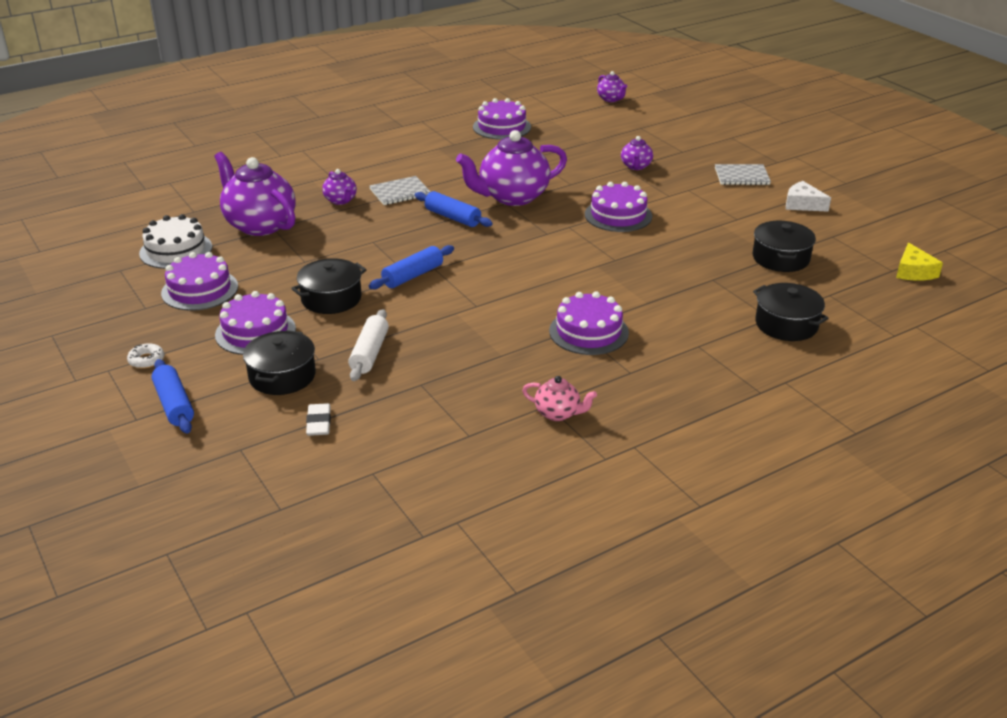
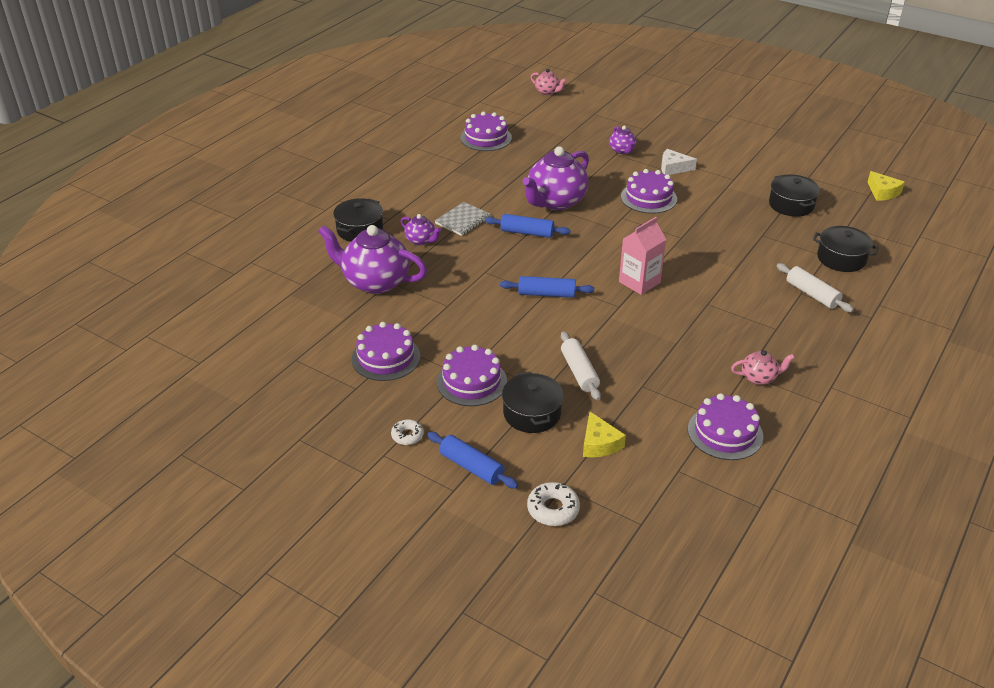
camera: 25 degrees left, 5 degrees up
white cake [139,214,212,269] -> none
black pot [291,258,367,314] -> black pot moved to [333,198,383,242]
white eraser [306,403,331,436] -> yellow cheese [583,412,626,457]
blue rolling pin [369,245,454,290] -> blue rolling pin turned 75 degrees clockwise [500,276,594,298]
purple cake [549,291,629,355] -> purple cake moved to [688,393,763,460]
purple teapot [597,71,627,102] -> pink teapot [531,69,566,95]
grey notebook [715,164,771,185] -> none
white cheese [786,181,831,212] -> white cheese moved to [661,149,697,175]
none -> white donut [527,482,580,526]
none -> pink carton [619,217,666,295]
none -> white rolling pin [777,263,854,312]

